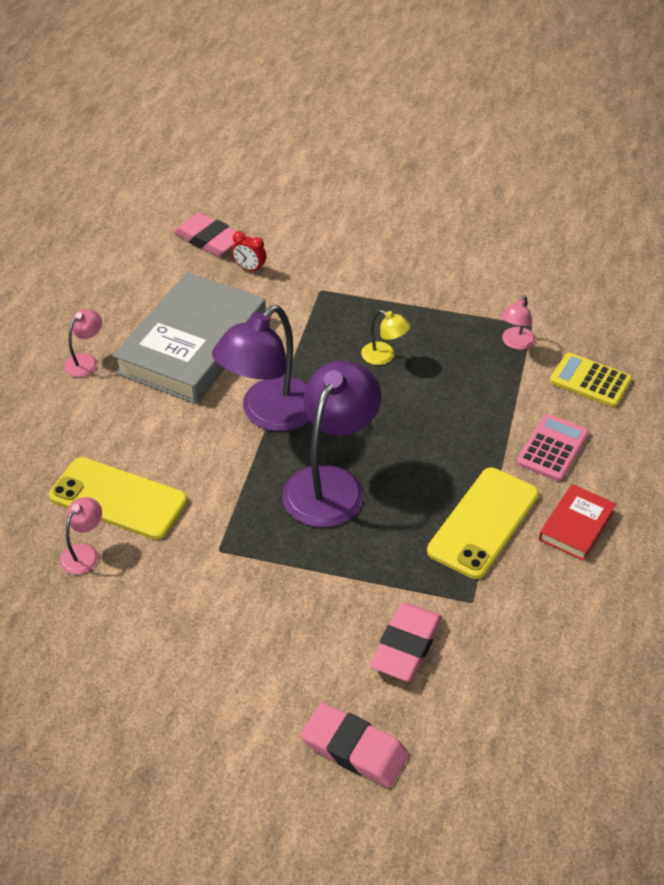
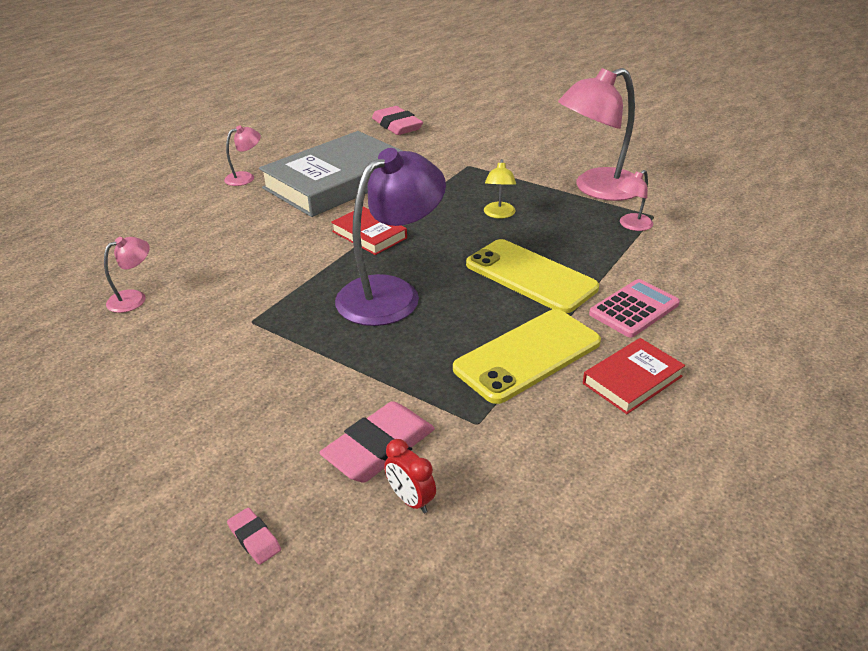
camera: 20 degrees right, 10 degrees down
yellow phone [49,457,187,540] -> yellow phone moved to [466,239,599,313]
purple lamp [212,305,310,431] -> red book [331,207,407,255]
red clock [232,231,266,273] -> red clock moved to [384,439,436,513]
pink eraser [301,702,409,788] -> pink eraser [227,508,281,565], size x0.47
yellow lamp [361,310,411,365] -> yellow lamp turned 45 degrees clockwise [484,159,516,218]
yellow calculator [550,352,632,407] -> none
none -> pink lamp [558,68,637,201]

